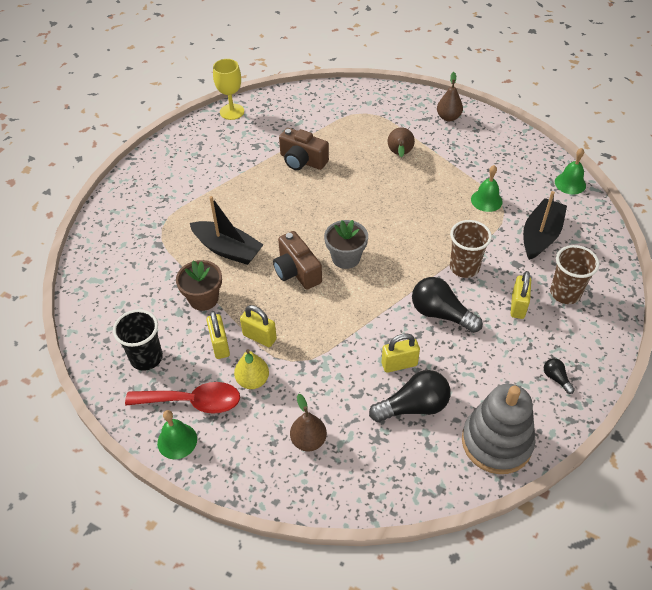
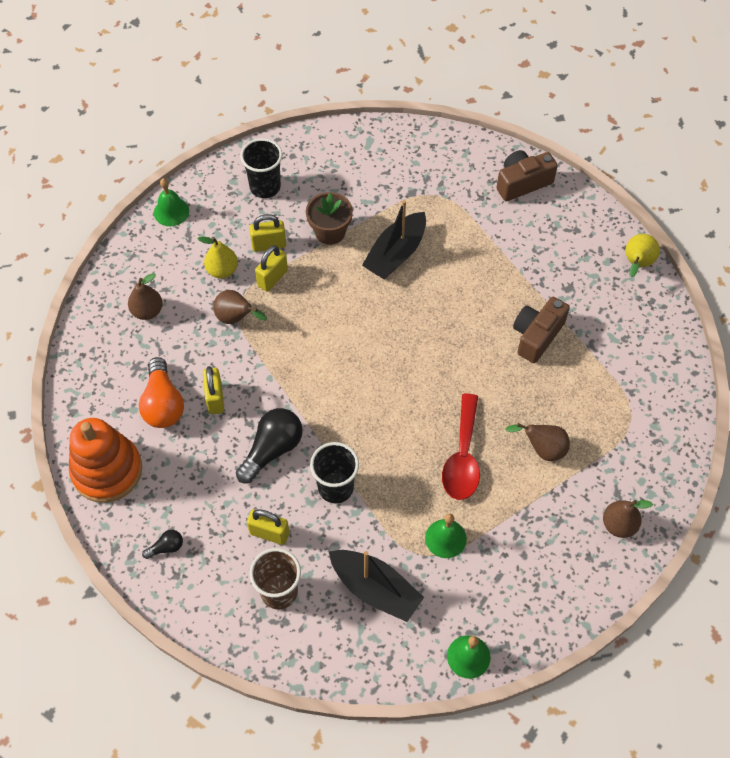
camera: 95 degrees right, 10 degrees up
red spoon [125,382,240,414] -> red spoon moved to [442,393,480,500]
yellow goblet [213,59,244,120] -> yellow pear [625,234,660,277]
brown camera [273,231,322,290] -> brown camera moved to [496,150,558,201]
grey flower pot [324,220,368,269] -> none
black light bulb [369,370,451,422] -> orange light bulb [139,357,184,428]
brown cup [450,220,492,278] -> black cup [310,442,359,504]
grey stacking toy [462,384,535,474] -> orange stacking toy [69,418,142,503]
none -> brown pear [213,290,267,324]

